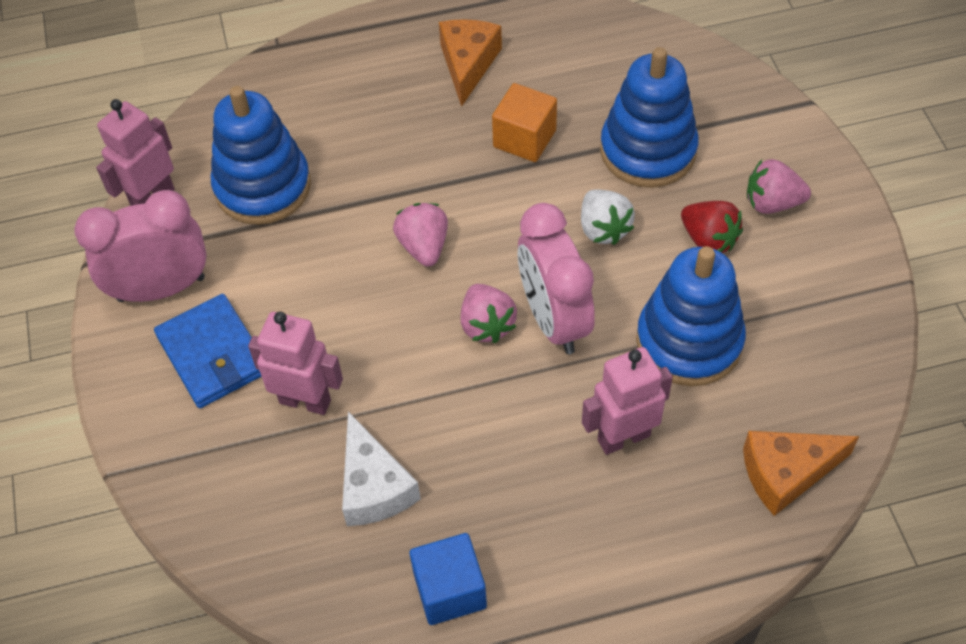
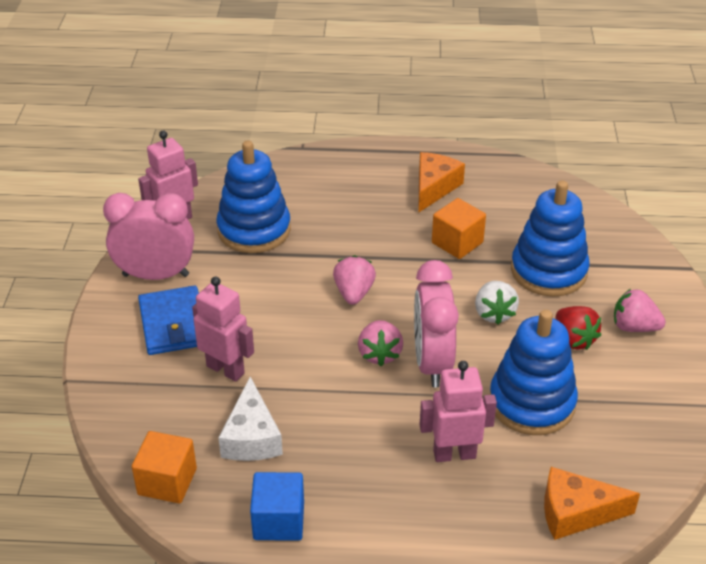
camera: 15 degrees right, 15 degrees down
none -> orange cube [132,431,197,503]

